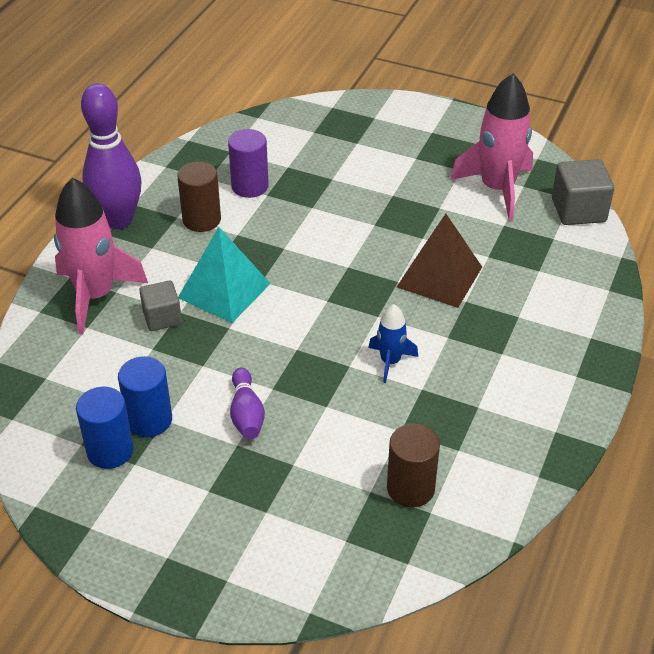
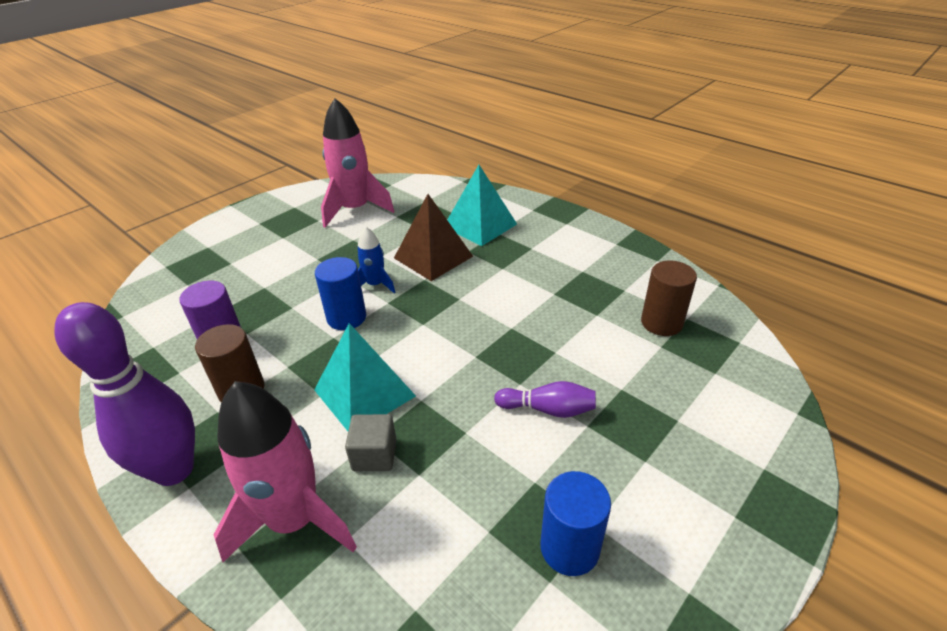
camera: 70 degrees left, 5 degrees down
blue cylinder [118,356,172,437] -> blue cylinder moved to [315,257,366,330]
blue rocket [368,304,418,383] -> blue rocket moved to [358,226,395,293]
grey cube [552,159,614,225] -> none
none -> turquoise pyramid [447,165,517,246]

